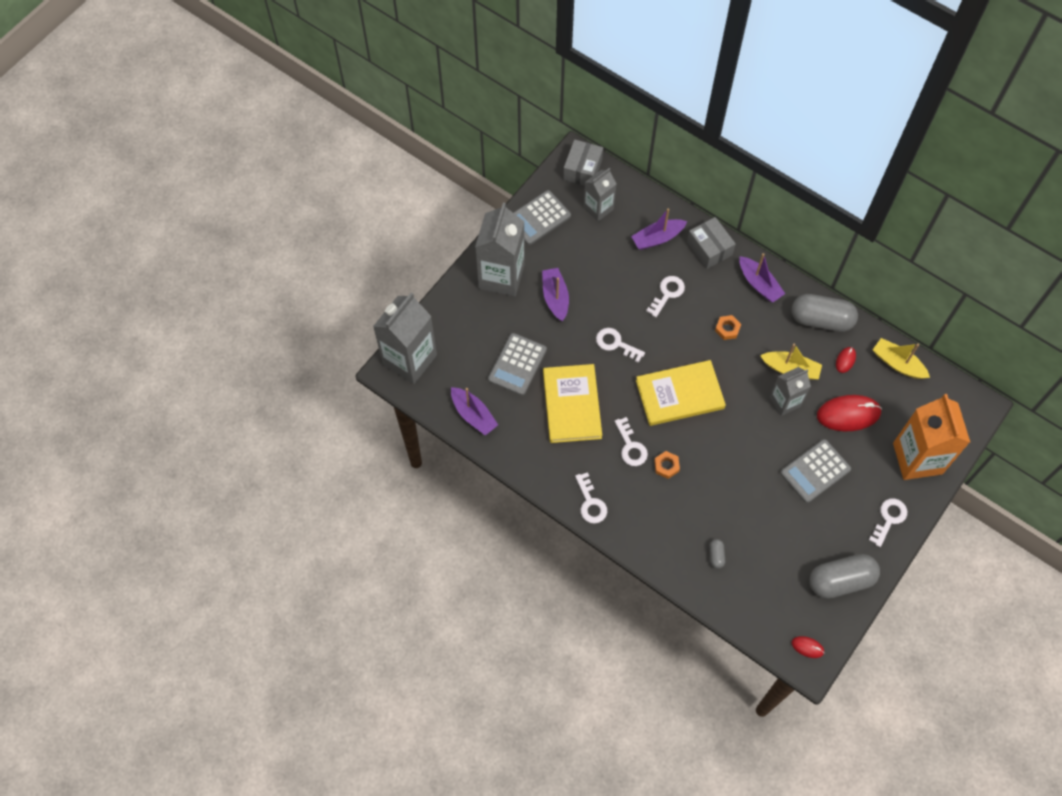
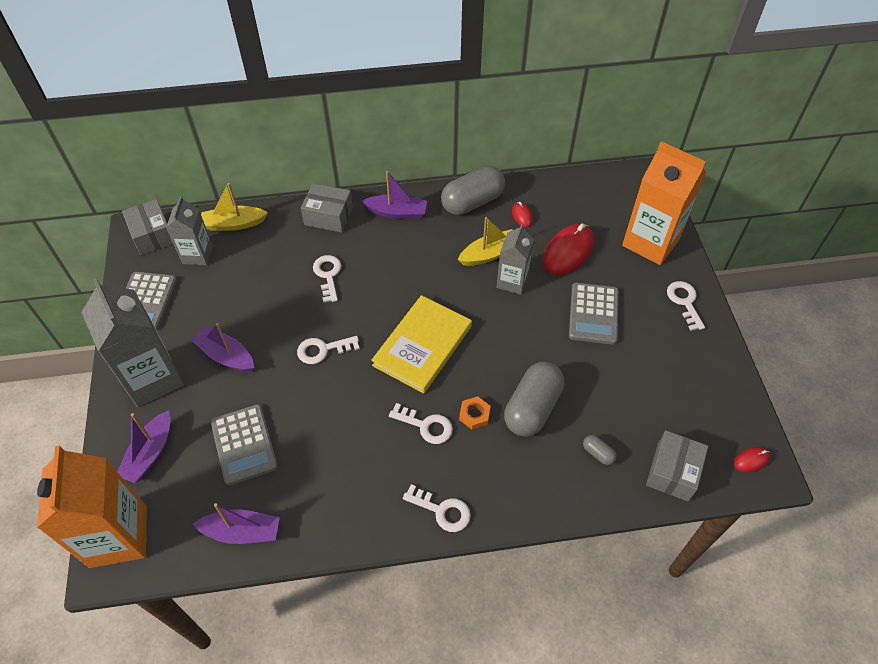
camera: 45 degrees left, 10 degrees down
grey carton [373,292,437,384] -> orange carton [37,445,147,568]
yellow book [543,364,602,443] -> none
purple boat [631,209,687,250] -> purple boat moved to [117,410,171,483]
orange nut [715,315,741,340] -> none
grey capsule [809,554,880,599] -> grey capsule moved to [504,362,564,437]
yellow boat [873,338,930,379] -> yellow boat moved to [201,183,268,231]
none -> grey box [646,431,708,502]

